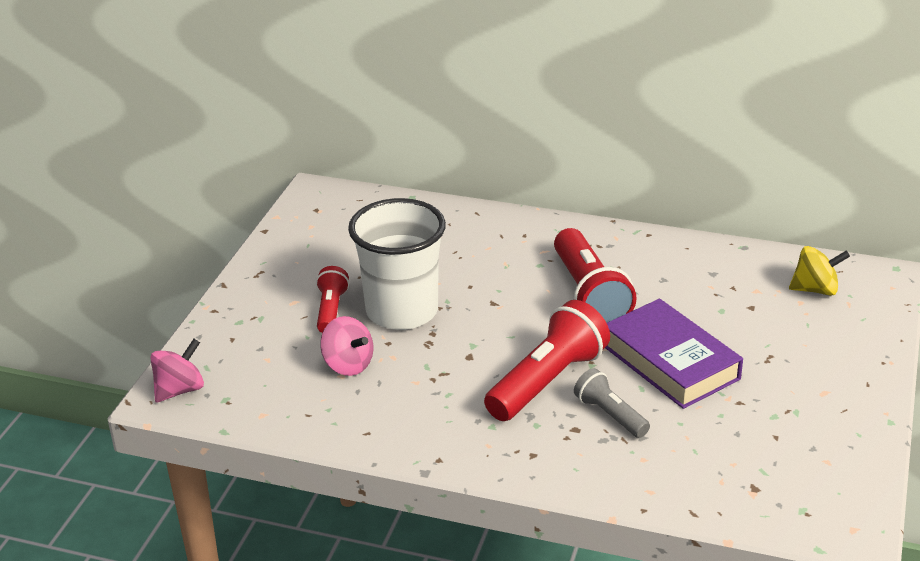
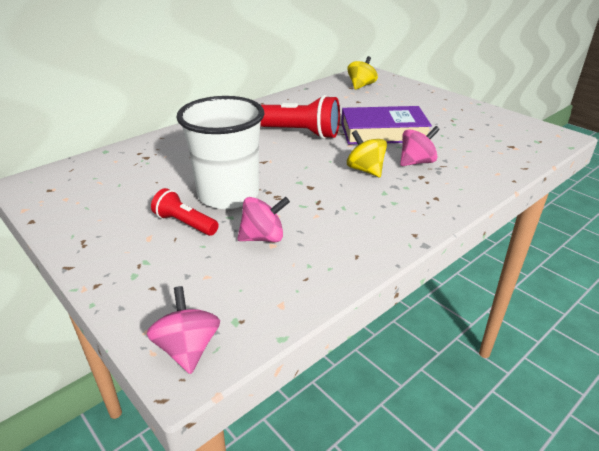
camera: 60 degrees left, 0 degrees up
red flashlight [484,300,610,421] -> yellow spinning top [347,130,387,177]
grey flashlight [574,368,650,438] -> pink spinning top [400,126,440,166]

